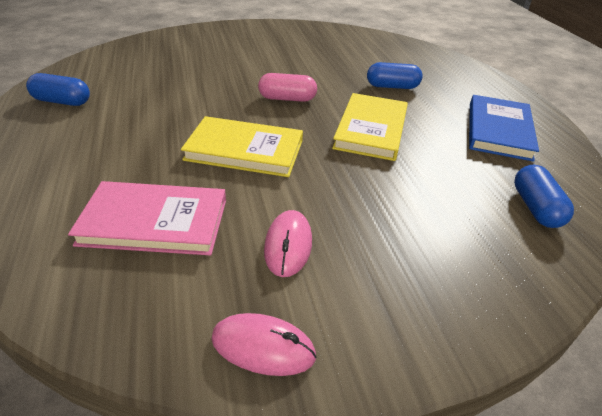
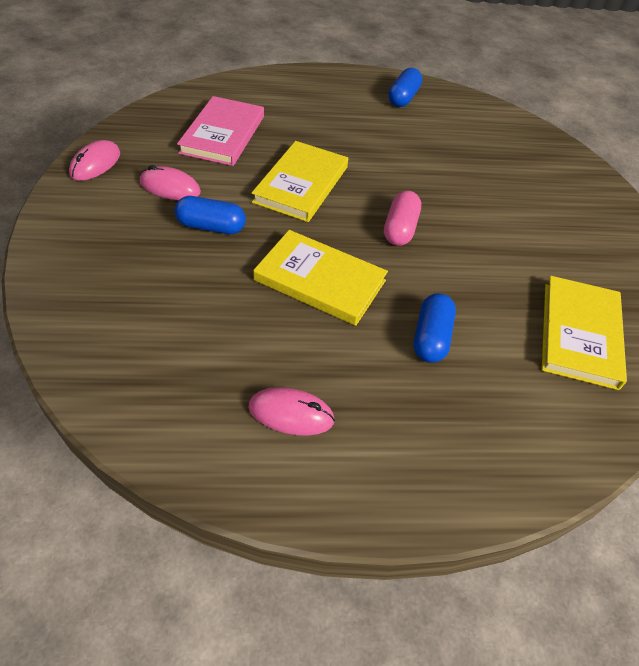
camera: 100 degrees right, 10 degrees up
blue book [469,95,539,162] -> pink mouse [249,387,335,436]
blue capsule [514,165,574,228] -> blue capsule moved to [175,196,246,234]
none -> yellow book [542,276,627,390]

